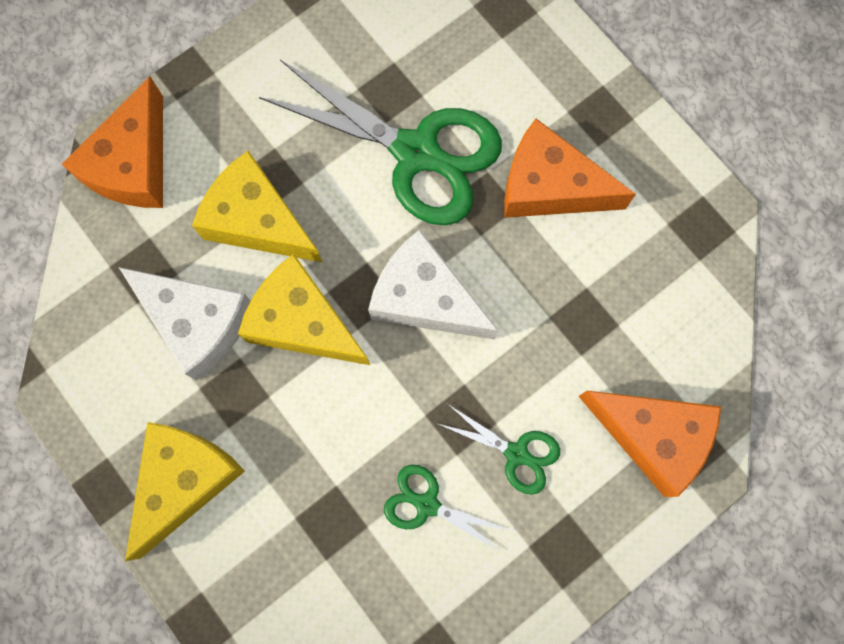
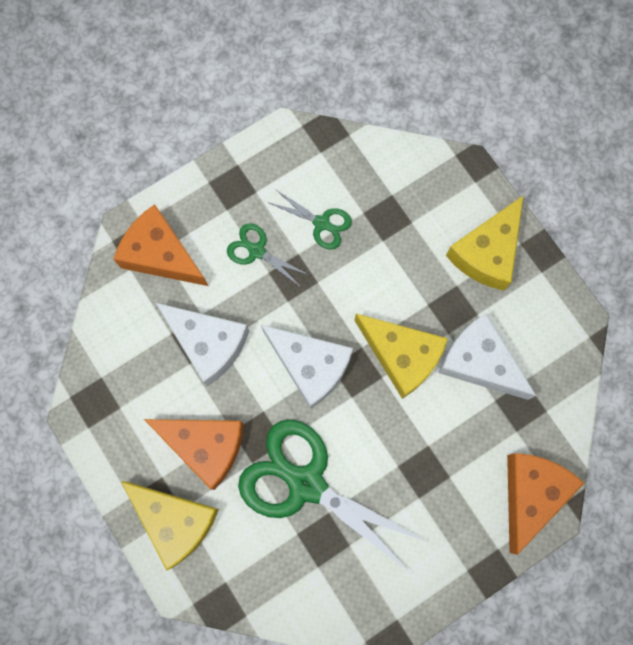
camera: 175 degrees left, 0 degrees up
yellow cheese [192,151,323,263] -> yellow cheese moved to [121,481,219,571]
none -> white cheese [156,303,249,386]

